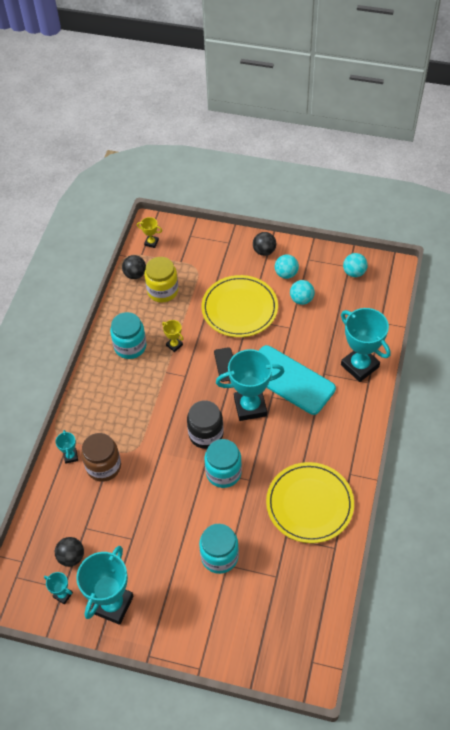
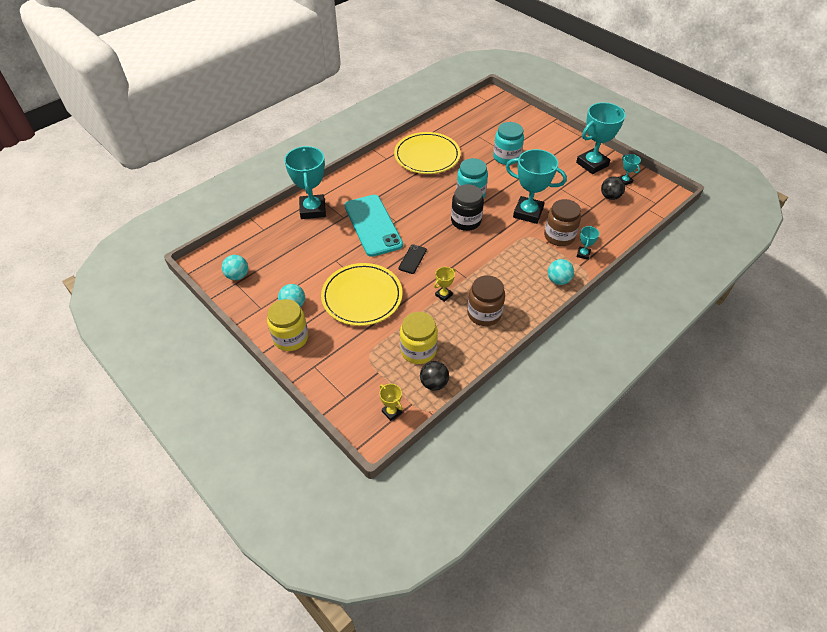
camera: 150 degrees left, 5 degrees down
turquoise jar [110,312,147,359] -> brown jar [467,275,505,326]
yellow trophy [162,320,183,352] -> yellow trophy turned 60 degrees clockwise [434,267,455,302]
turquoise trophy [216,349,284,421] -> turquoise trophy moved to [506,149,567,224]
black ball [253,232,276,256] -> yellow jar [267,299,308,351]
turquoise ball [290,280,315,305] -> turquoise ball moved to [548,259,574,285]

